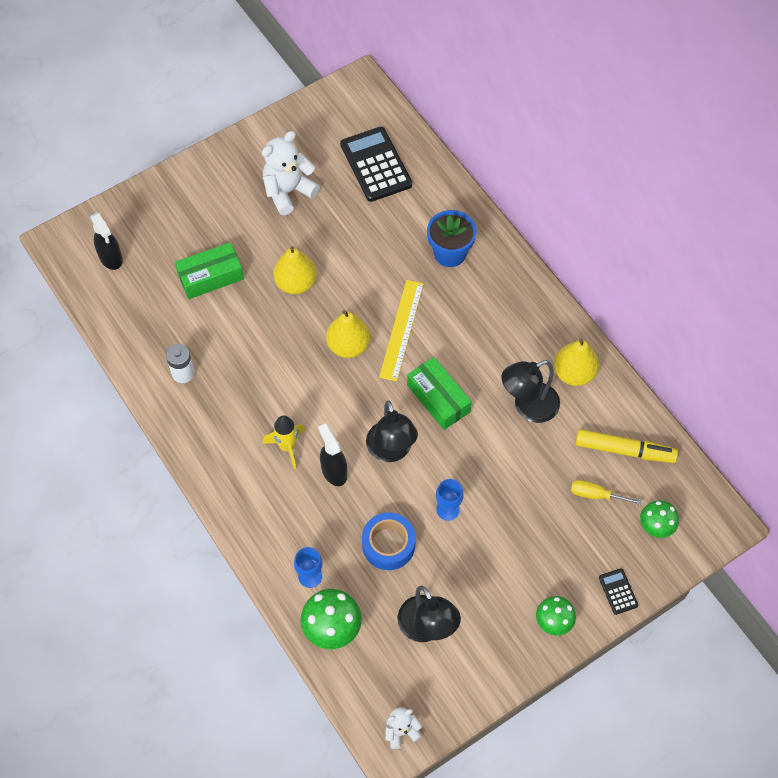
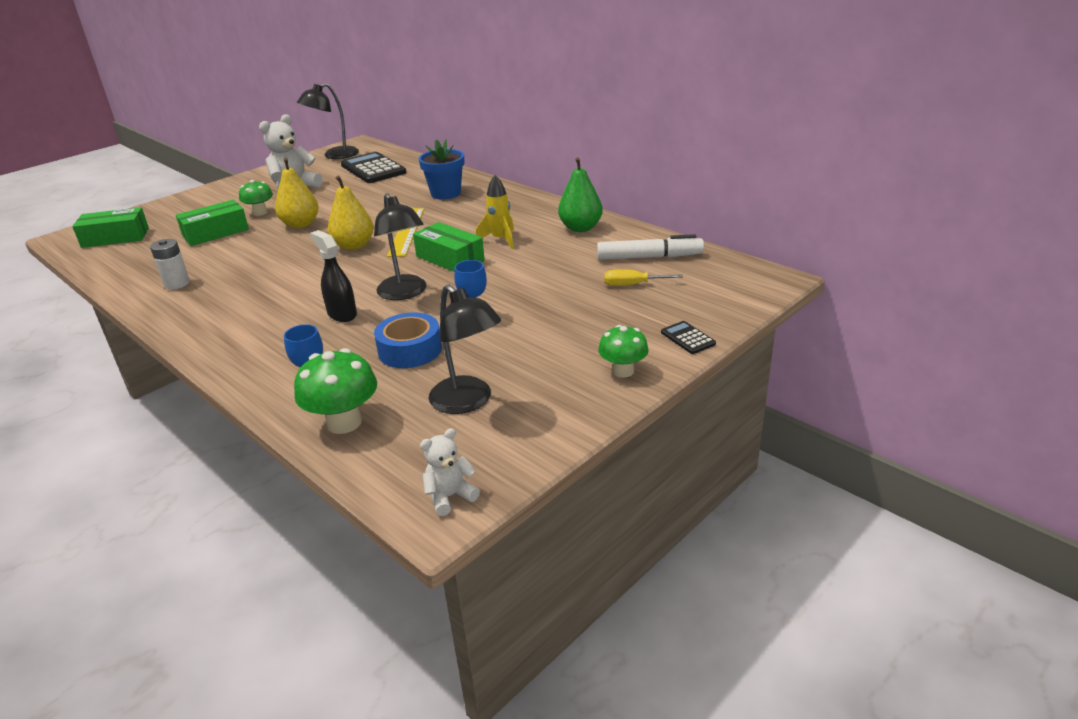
camera: 10 degrees left, 30 degrees down
black spray bottle [90,212,123,270] -> green box [72,207,149,248]
yellow rocket [263,415,305,470] -> yellow rocket moved to [476,175,514,249]
black lamp [502,360,560,423] -> black lamp moved to [297,83,359,159]
yellow pear [554,339,599,386] -> green pear [558,157,603,232]
yellow marker [575,429,678,463] -> white marker [597,234,704,260]
green mushroom [640,500,679,538] -> green mushroom moved to [239,180,273,216]

